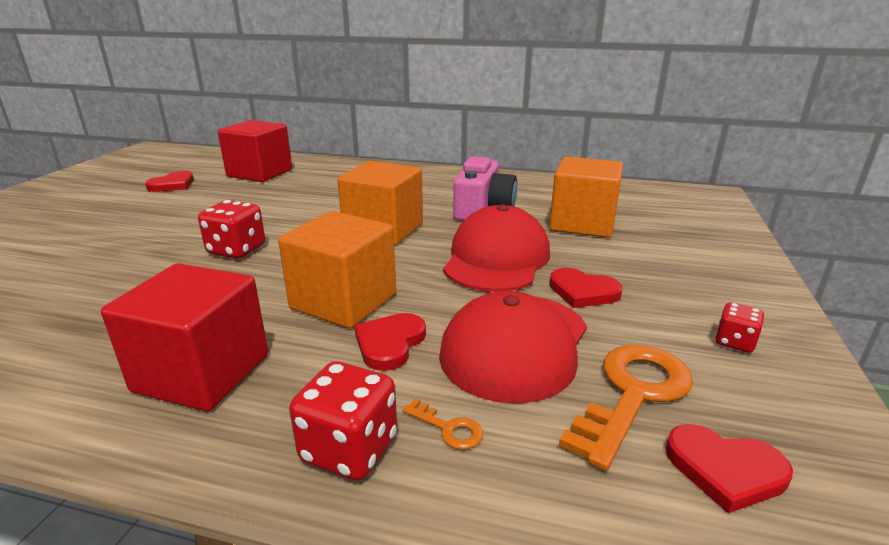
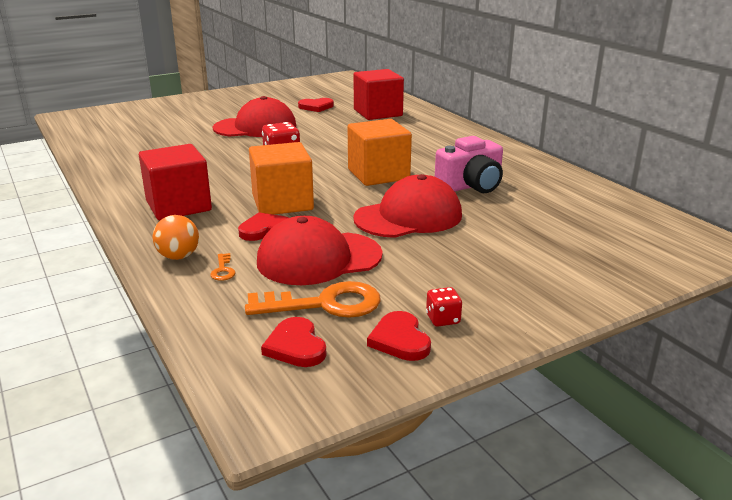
camera: 45 degrees right, 0 degrees up
red dice [289,361,397,481] -> orange ball [152,215,199,260]
orange cube [549,157,623,238] -> none
red heart [549,268,623,308] -> red heart moved to [367,311,431,361]
none -> red cap [213,96,296,137]

